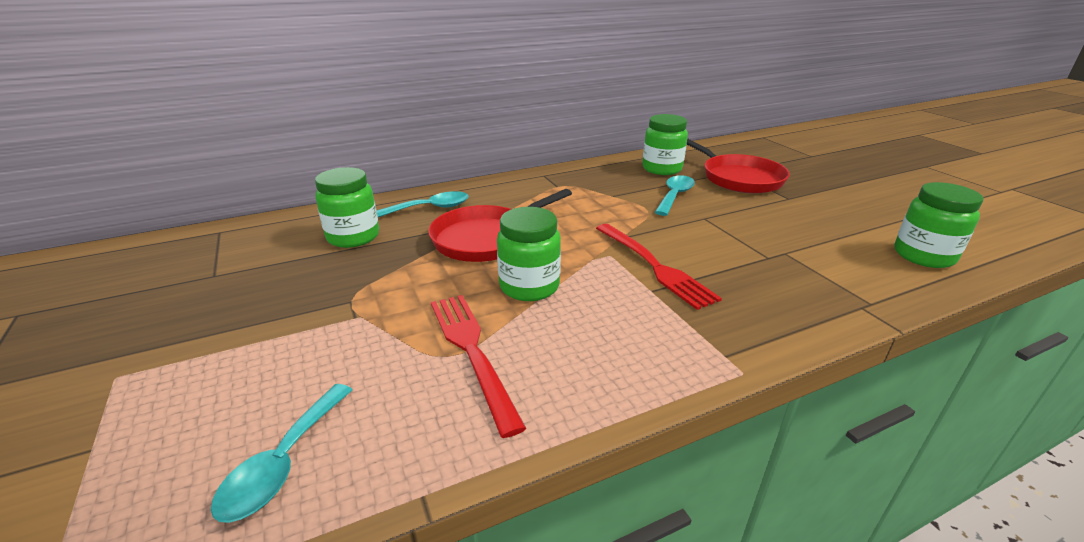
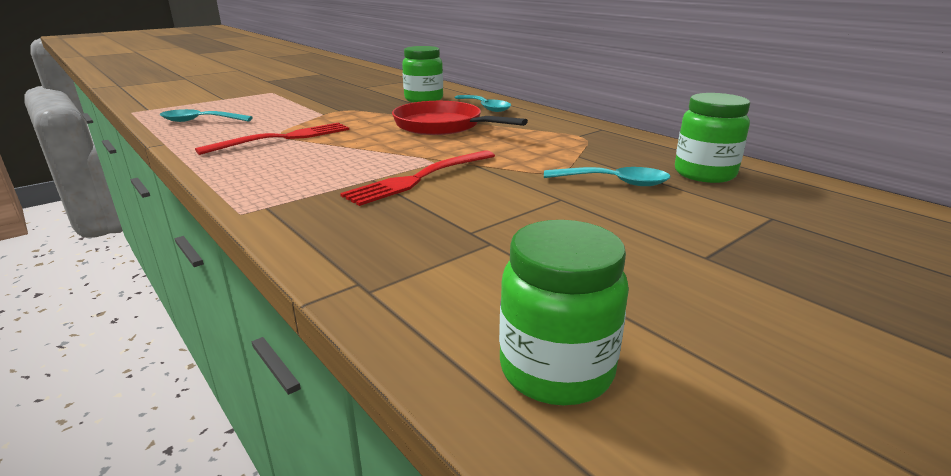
camera: 75 degrees right, 5 degrees down
green jar [497,207,561,301] -> none
red pan [687,138,790,193] -> none

